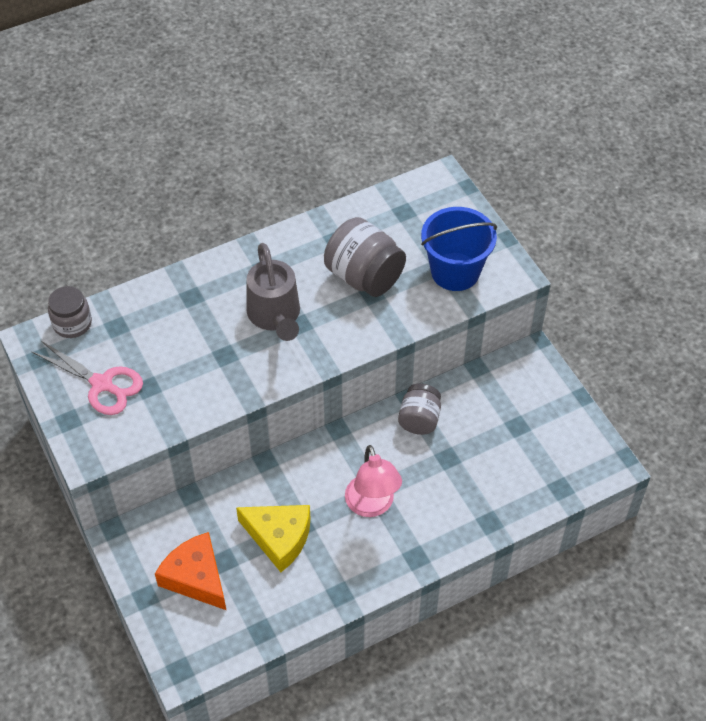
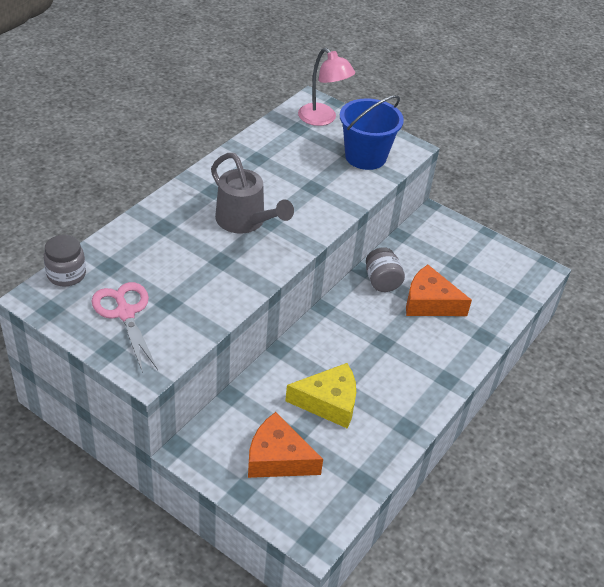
camera: 30 degrees left, 10 degrees down
pink scissors [31,341,143,415] -> pink scissors turned 120 degrees counterclockwise [92,282,158,373]
grey jar [324,217,406,297] -> none
pink lamp [345,445,402,517] -> pink lamp moved to [298,48,355,126]
none -> orange cheese [406,265,472,316]

